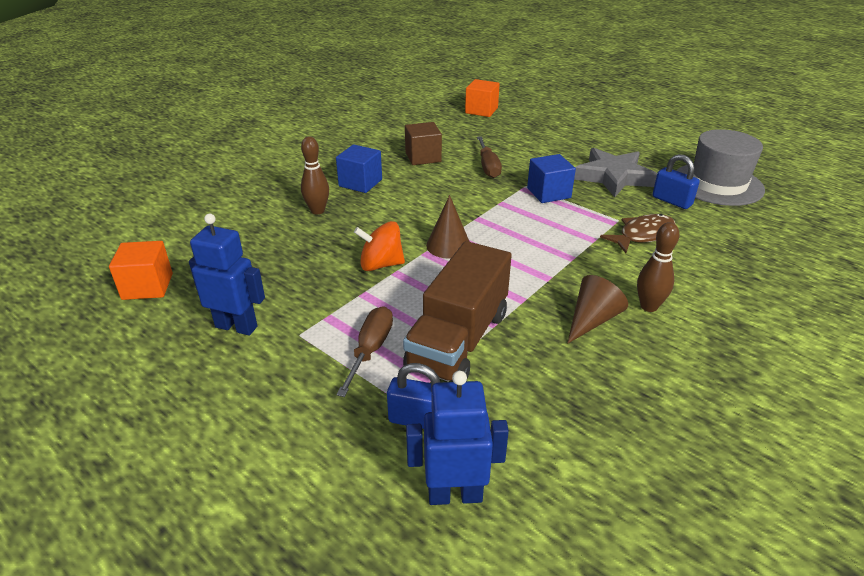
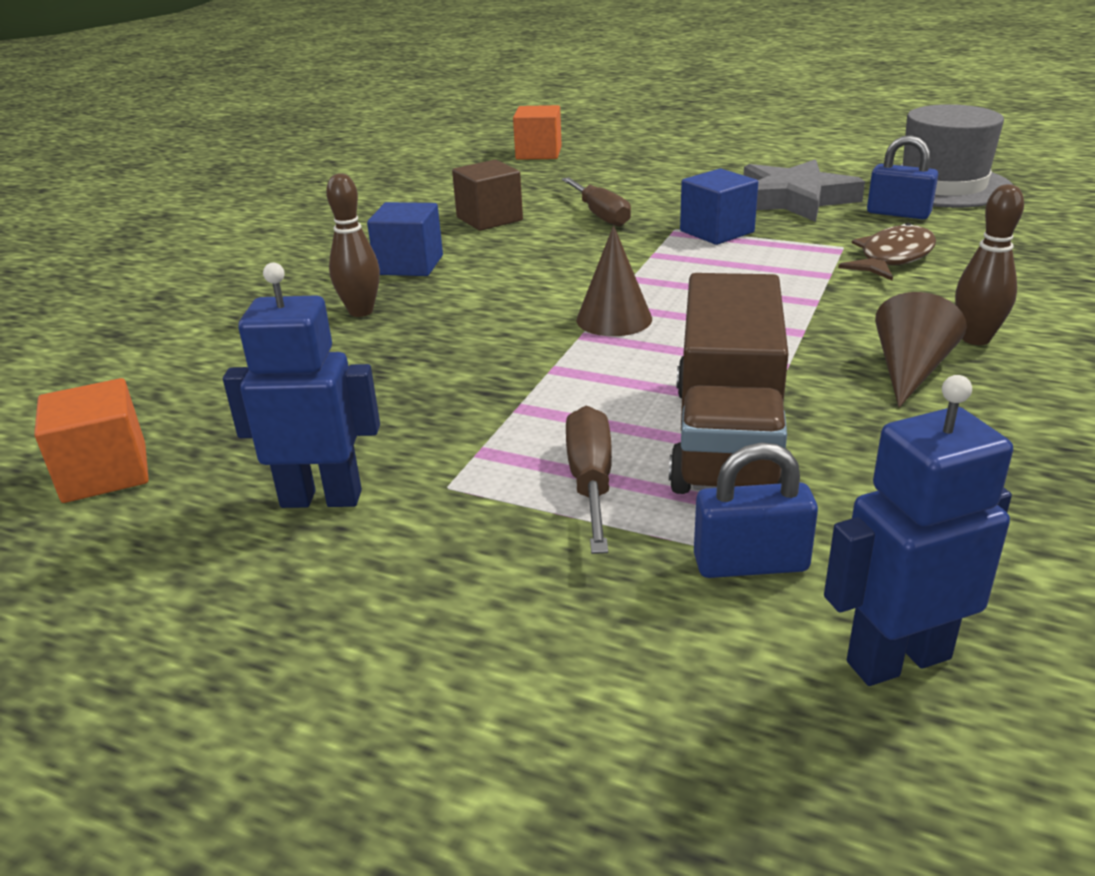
camera: 15 degrees left, 5 degrees down
orange spinning top [354,221,405,271] -> none

